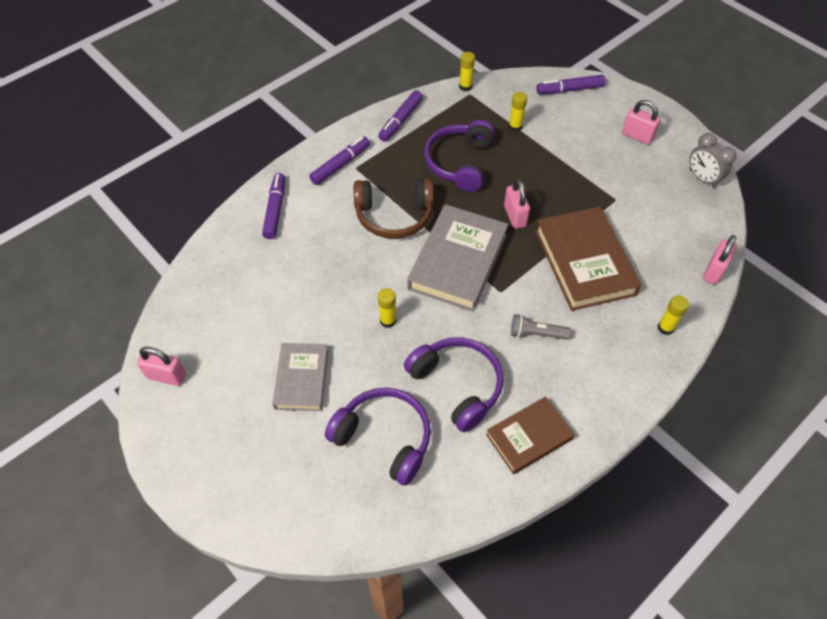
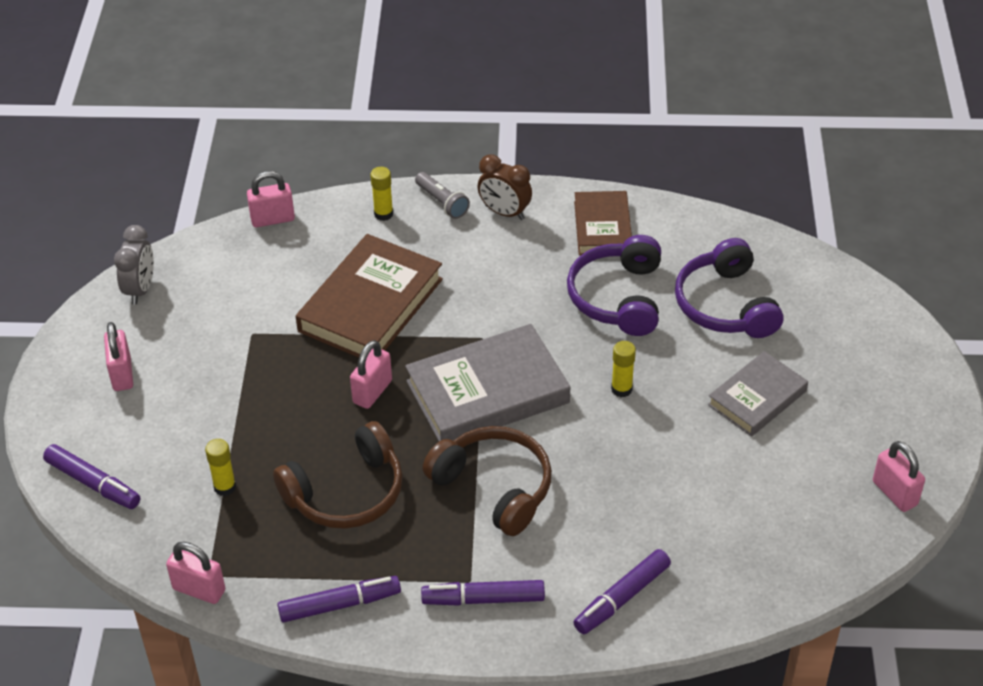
camera: 135 degrees left, 10 degrees down
purple headphones [424,120,495,192] -> brown headphones [273,421,403,529]
yellow glue stick [459,52,475,91] -> pink padlock [166,542,225,604]
brown book [486,396,574,474] -> brown book turned 75 degrees clockwise [574,191,632,255]
grey flashlight [511,314,571,340] -> grey flashlight moved to [415,172,470,219]
none -> brown clock [478,154,532,220]

